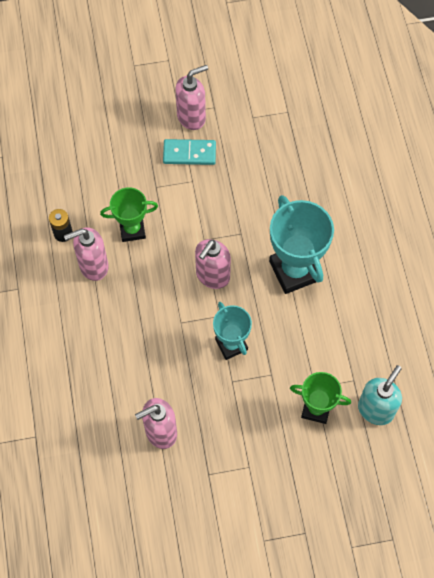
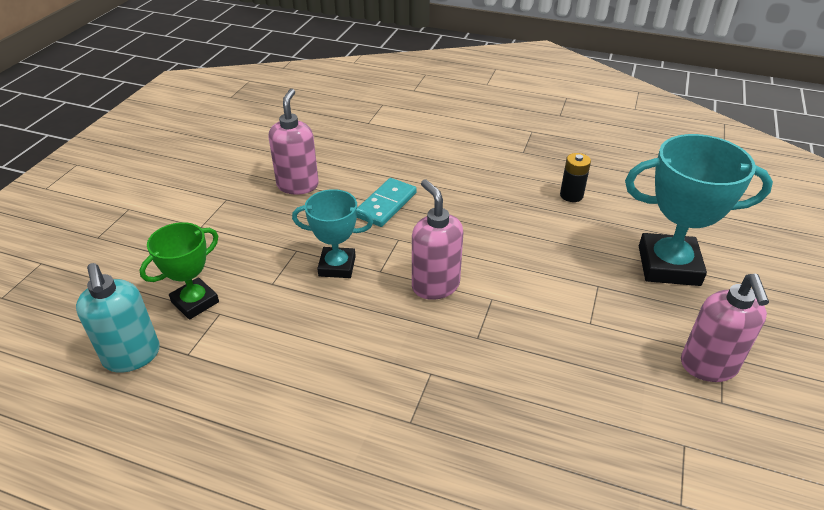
camera: 120 degrees right, 25 degrees down
pink soap dispenser [64,227,109,281] -> none
green trophy [100,187,158,242] -> none
turquoise domino [163,139,216,165] -> turquoise domino moved to [357,178,417,227]
turquoise trophy [269,195,334,294] -> turquoise trophy moved to [625,134,773,286]

